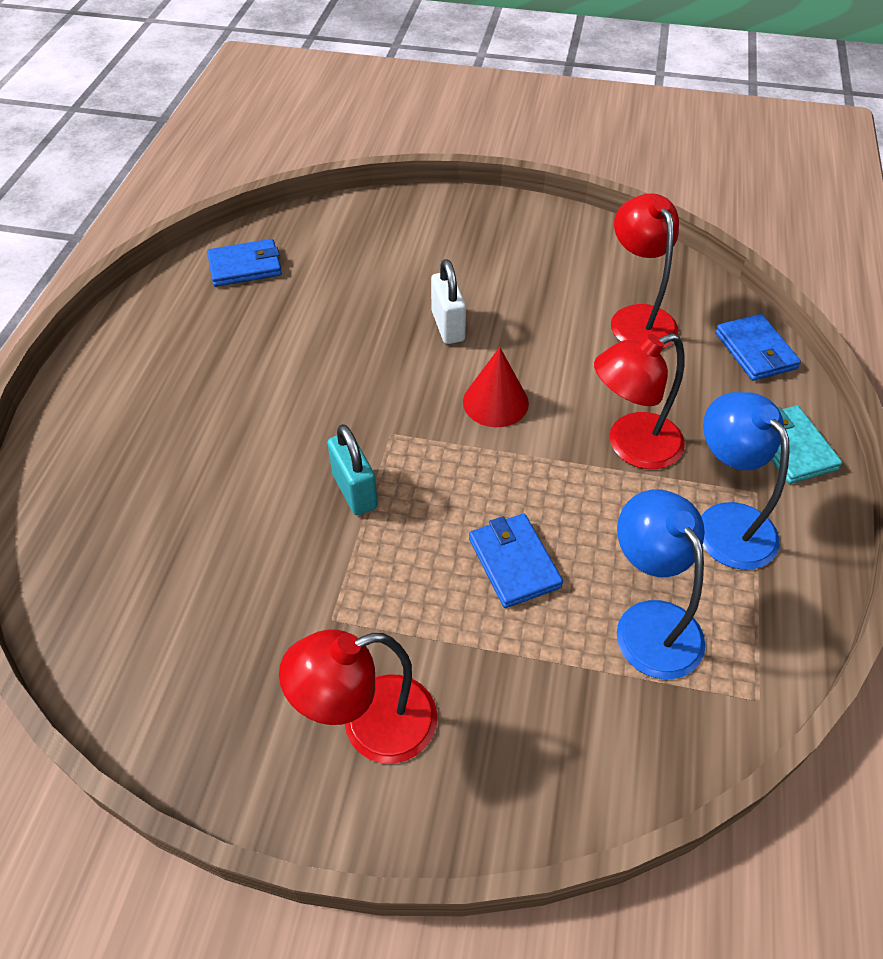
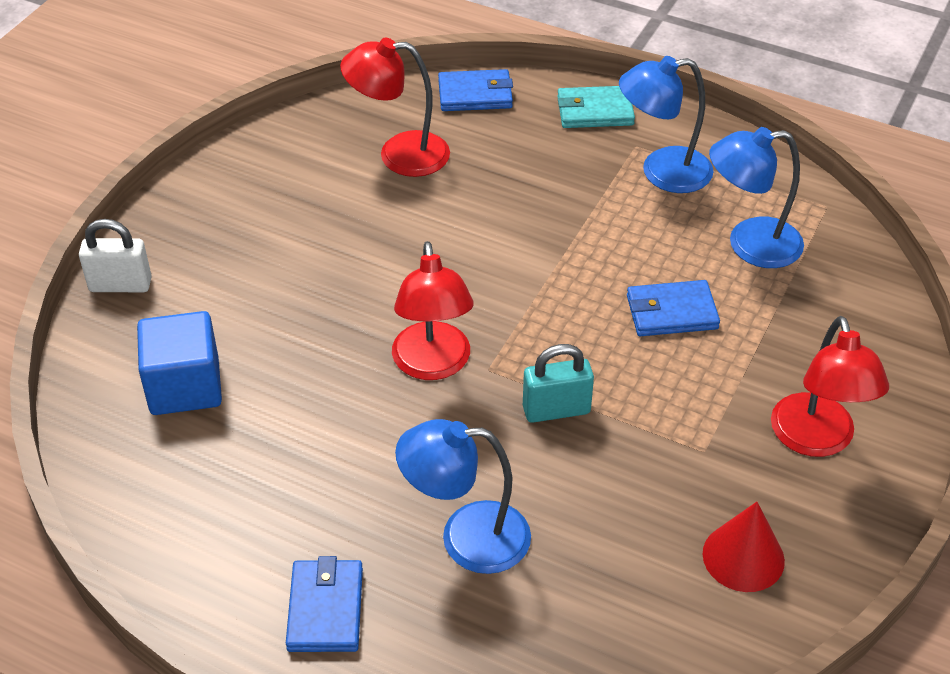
camera: 75 degrees left, 5 degrees down
blue wallet [207,239,282,287] -> blue wallet moved to [286,556,363,652]
white padlock [431,259,466,344] -> white padlock moved to [79,219,152,292]
red cone [463,347,529,427] -> red cone moved to [702,502,785,592]
red lamp [594,333,685,469] -> red lamp moved to [392,241,474,380]
none -> blue cube [137,311,222,415]
none -> blue lamp [395,419,531,574]

